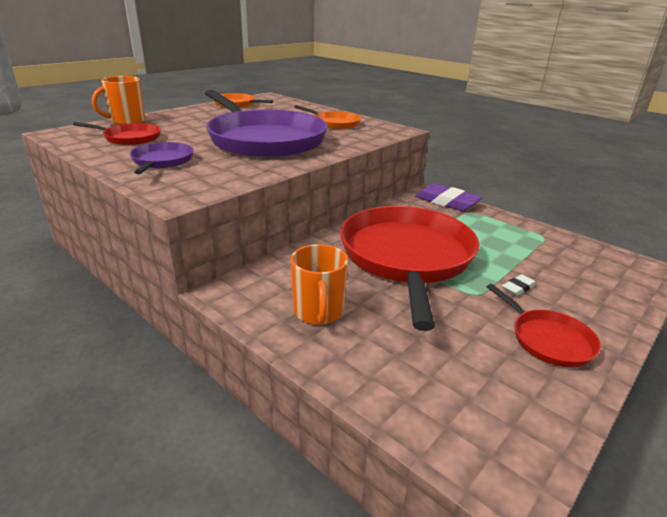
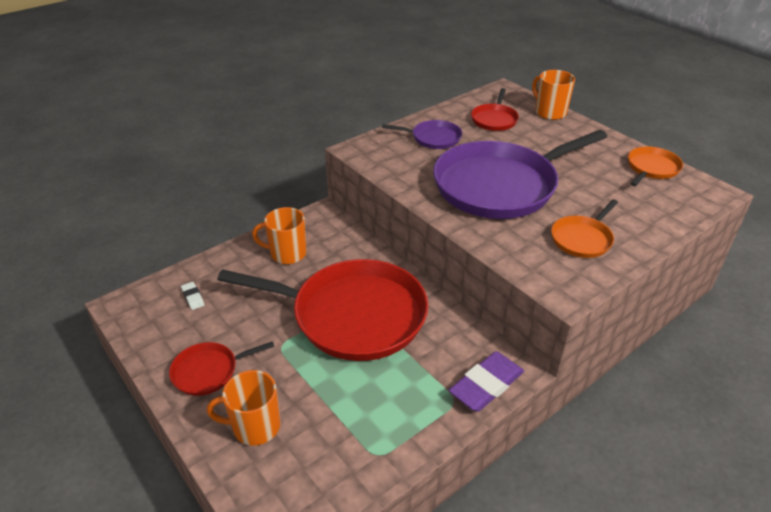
camera: 100 degrees right, 10 degrees up
white eraser [502,274,536,296] -> white eraser moved to [181,282,204,310]
none -> orange mug [207,370,280,446]

